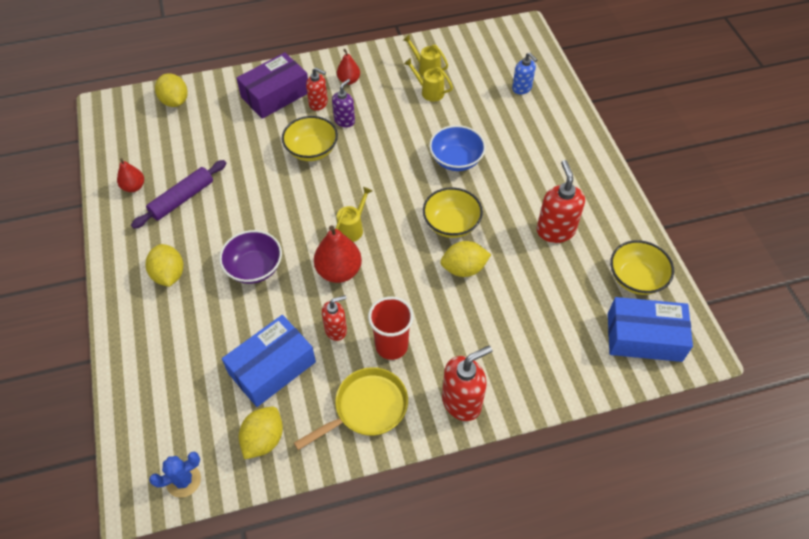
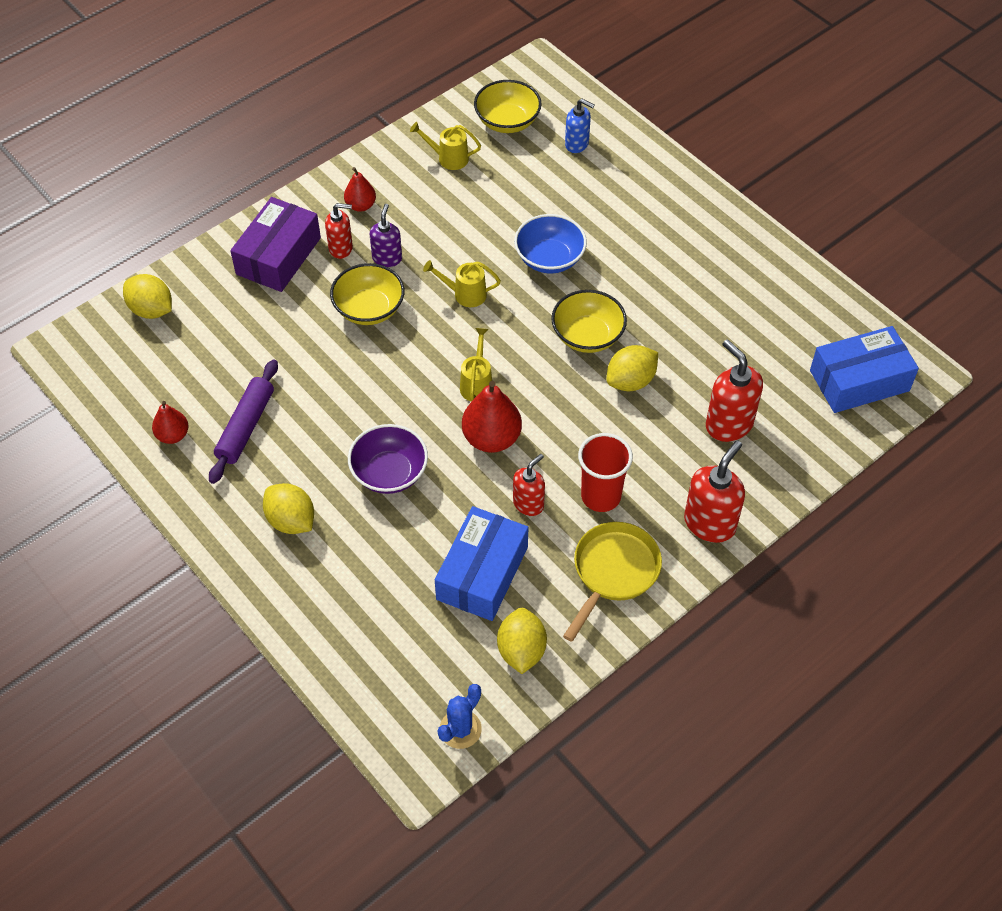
camera: 25 degrees left, 0 degrees up
yellow watering can [404,58,453,101] -> yellow watering can moved to [423,260,501,307]
red soap dispenser [537,160,585,243] -> red soap dispenser moved to [706,339,763,442]
yellow bowl [610,240,674,295] -> yellow bowl moved to [474,80,542,133]

